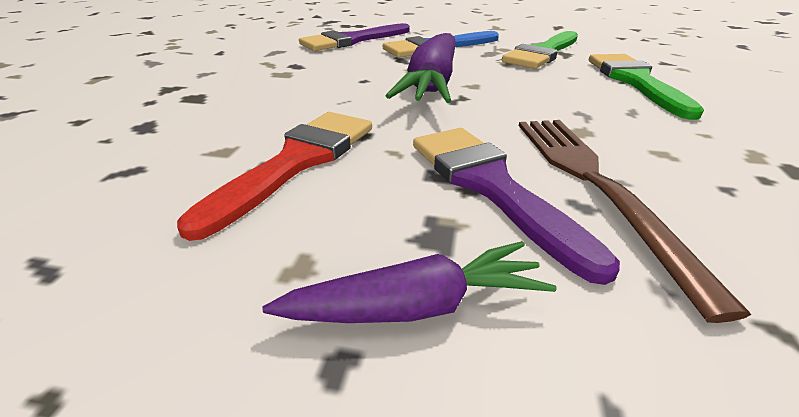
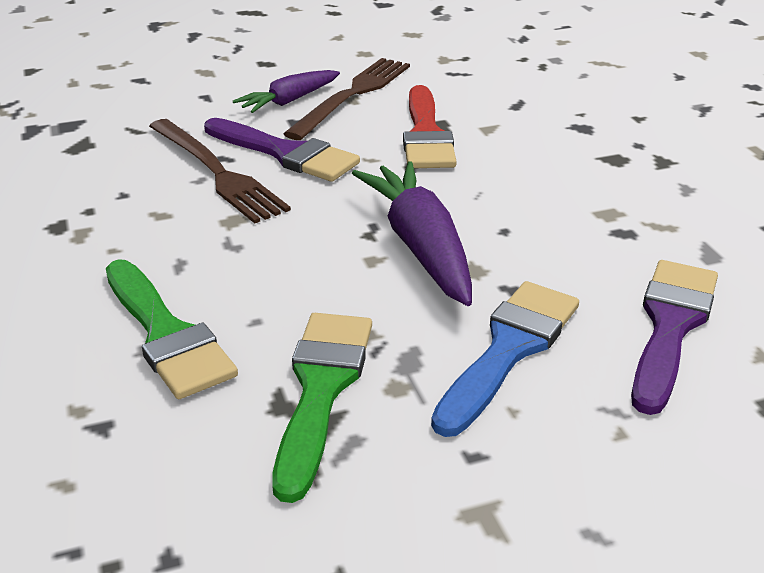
camera: 150 degrees right, 0 degrees up
none -> brown fork [283,58,410,140]

